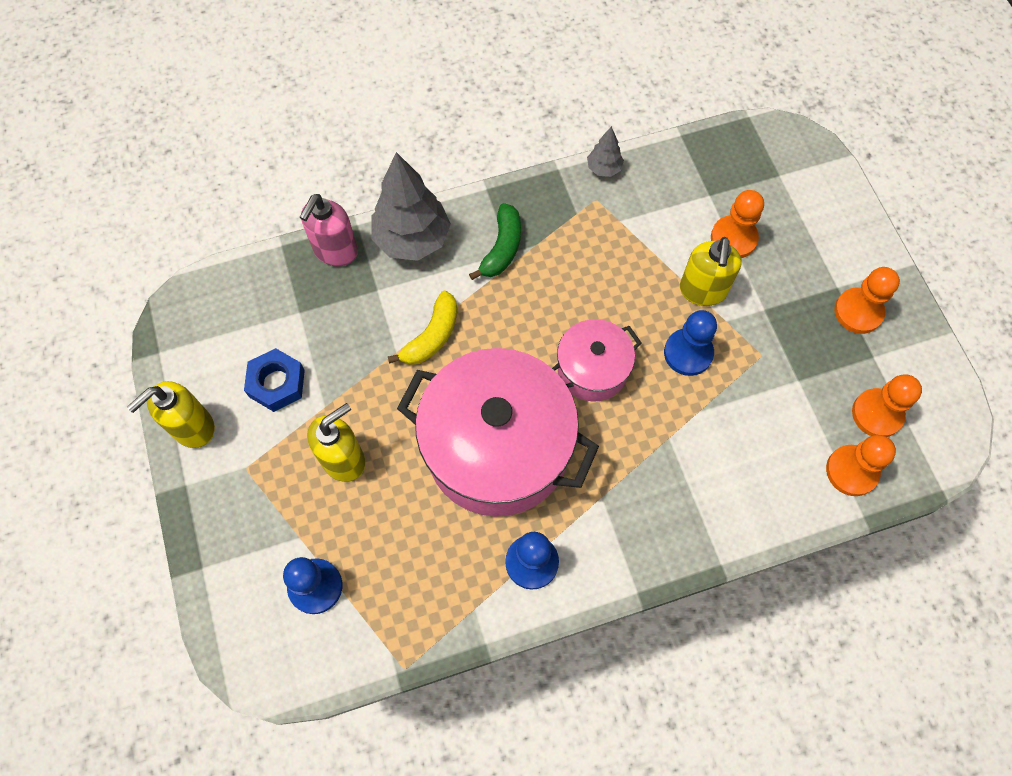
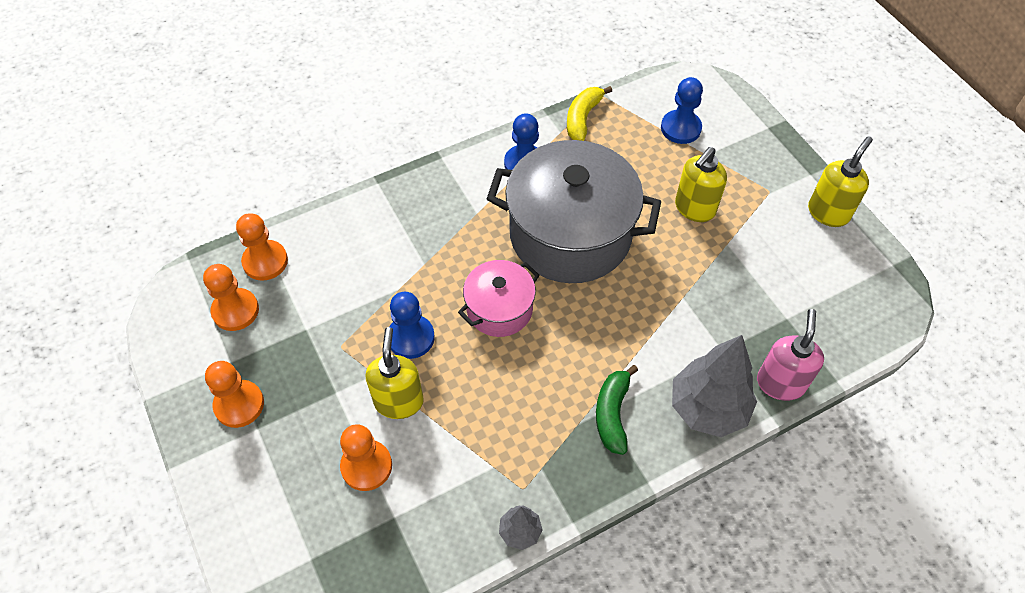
camera: 170 degrees right, 10 degrees down
blue nut [244,348,305,412] -> none
yellow banana [388,291,457,365] -> yellow banana moved to [567,86,612,141]
pink pot [397,348,599,517] -> grey pot [487,140,661,283]

